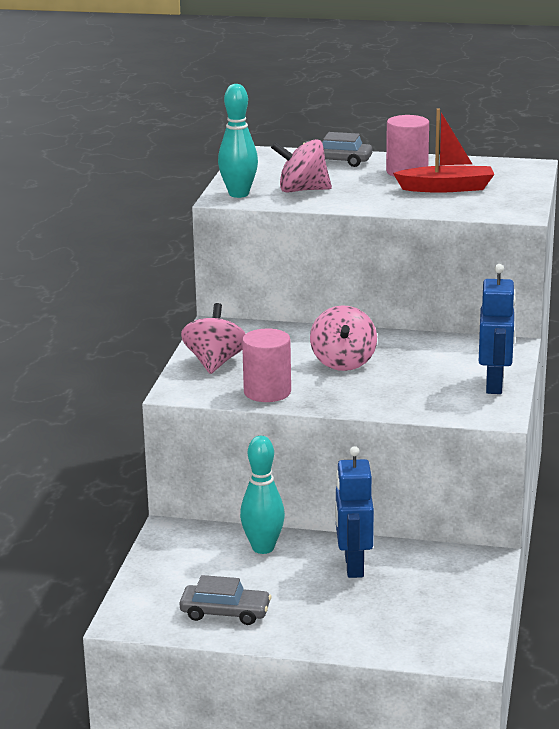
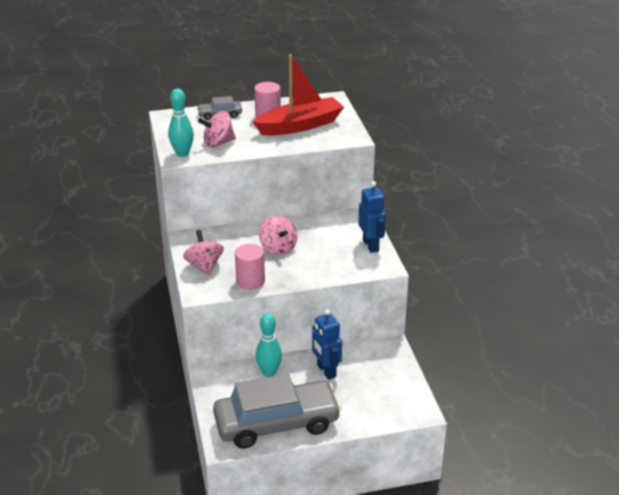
camera: 25 degrees left, 10 degrees up
grey car [180,575,271,625] -> grey car [213,374,342,449], size x2.34
red boat [393,108,495,193] -> red boat [253,54,344,136], size x1.58

